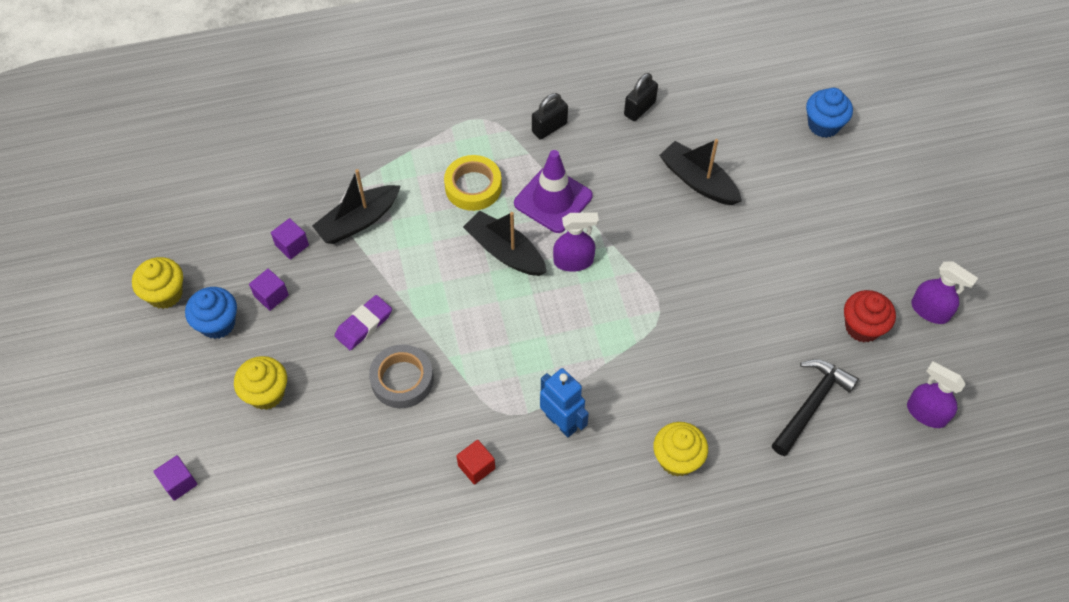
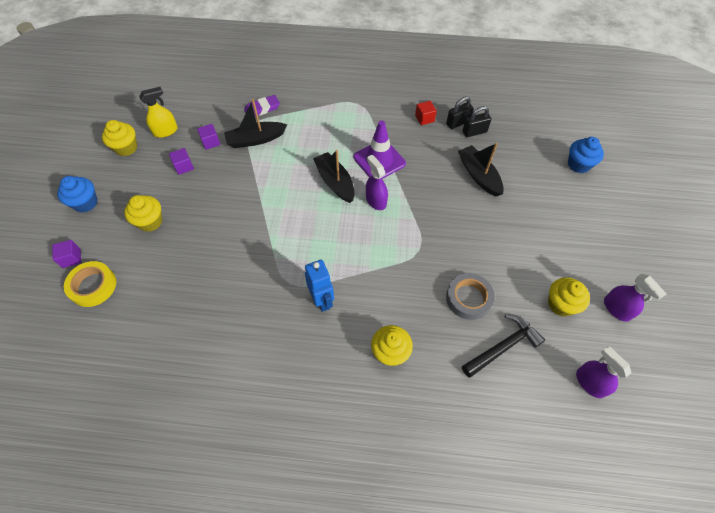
camera: 20 degrees right, 0 degrees up
blue cupcake [185,287,237,339] -> blue cupcake moved to [57,176,98,212]
purple eraser [335,295,392,350] -> purple eraser moved to [244,95,280,117]
grey tape [369,344,434,408] -> grey tape moved to [446,273,495,320]
yellow tape [444,155,502,211] -> yellow tape moved to [64,261,116,307]
red cube [457,440,495,485] -> red cube moved to [415,101,437,125]
black padlock [532,93,568,139] -> black padlock moved to [462,106,492,137]
purple spray bottle [553,212,599,272] -> purple spray bottle turned 135 degrees counterclockwise [366,155,388,210]
red cupcake [844,290,896,343] -> yellow cupcake [548,277,590,316]
none -> yellow spray bottle [139,87,178,138]

